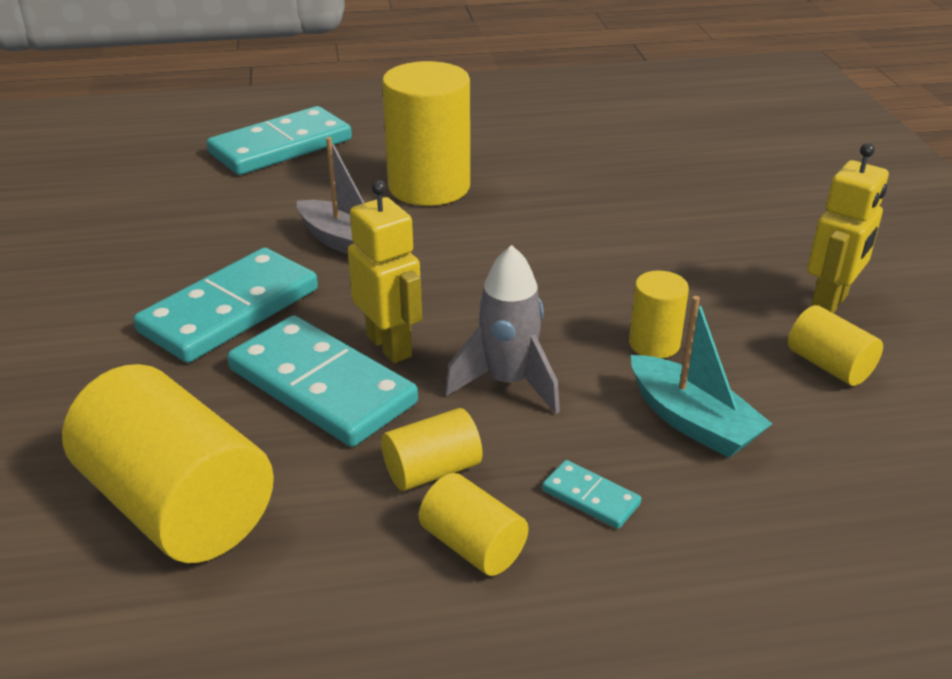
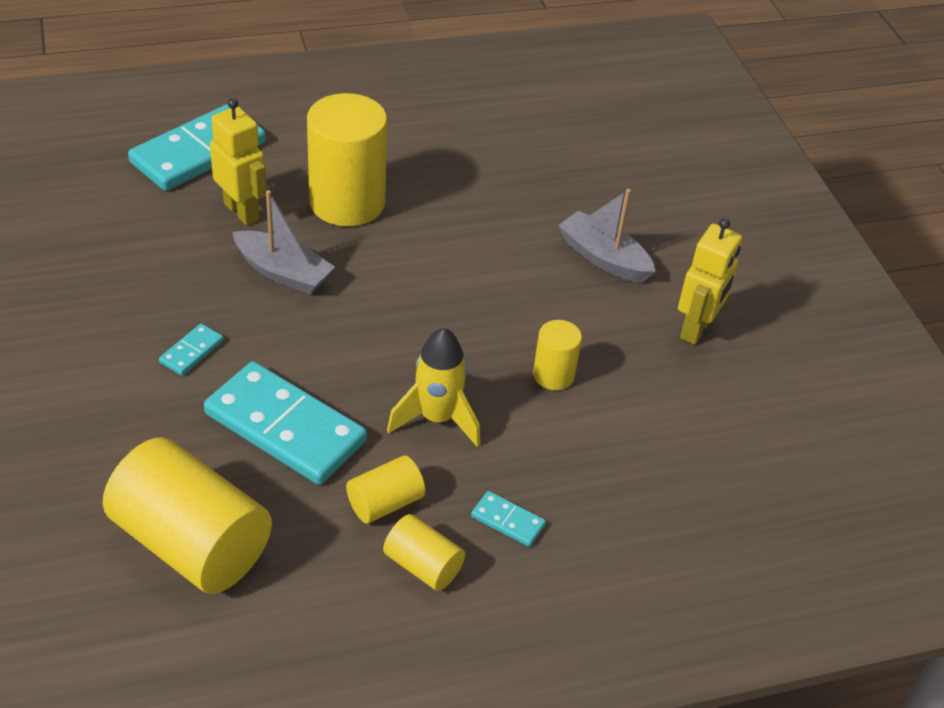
camera: 10 degrees left, 10 degrees up
turquoise domino [133,248,318,363] -> turquoise domino [159,324,224,376], size x0.43
yellow robot [348,180,422,363] -> yellow robot moved to [210,98,267,225]
grey rocket [445,245,560,414] -> yellow rocket [387,328,480,447]
turquoise boat [631,296,772,458] -> none
yellow cylinder [788,305,883,386] -> none
none -> grey boat [558,189,656,283]

